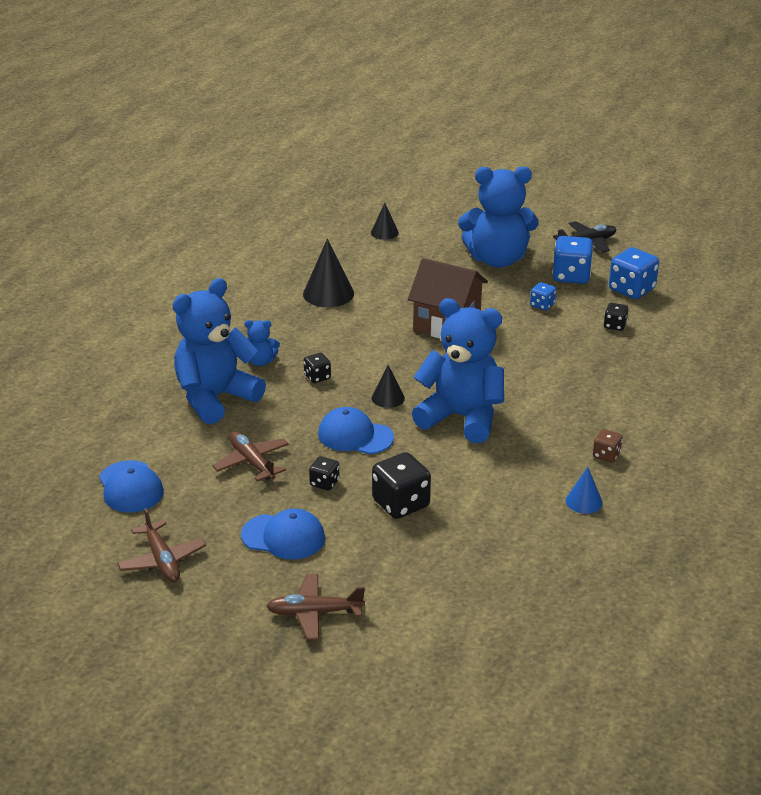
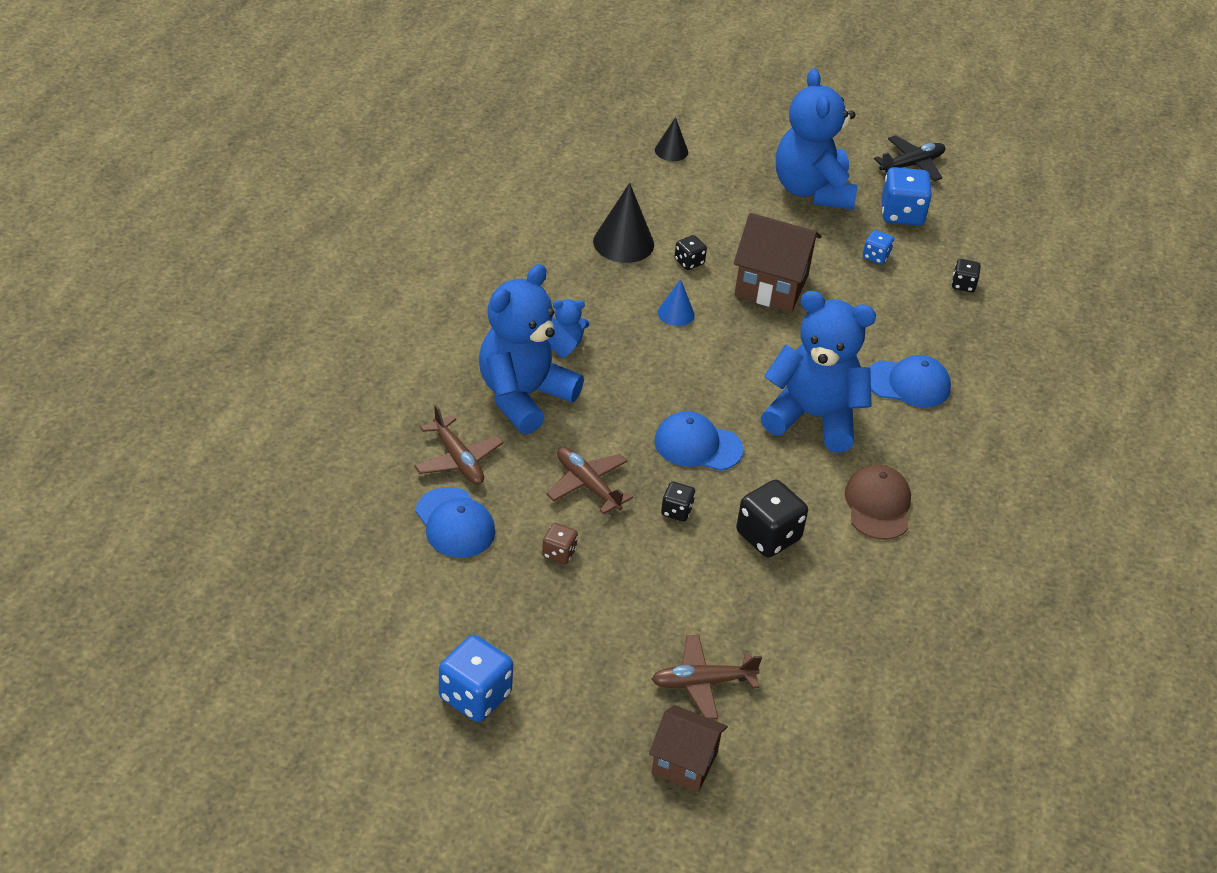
camera: 10 degrees left, 10 degrees up
brown plane [117,508,206,582] -> brown plane moved to [414,405,504,485]
blue cap [241,509,325,560] -> blue cap moved to [869,355,951,408]
black dice [304,353,331,383] -> black dice moved to [674,235,707,270]
black cone [371,365,405,408] -> none
blue teddy bear [458,167,539,268] -> blue teddy bear turned 90 degrees clockwise [776,68,858,210]
blue cone [566,467,603,514] -> blue cone moved to [658,279,695,326]
brown dice [593,429,623,463] -> brown dice moved to [542,523,578,564]
blue dice [609,247,659,299] -> blue dice moved to [439,635,513,722]
none -> brown house [649,705,728,792]
none -> brown cap [845,465,911,540]

